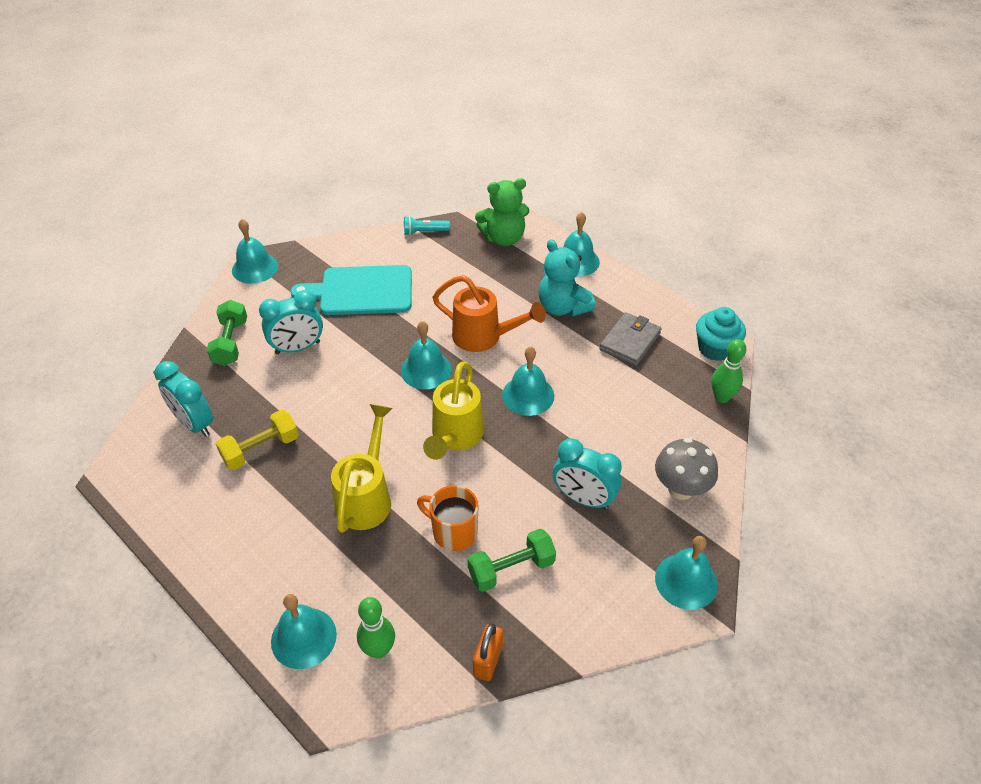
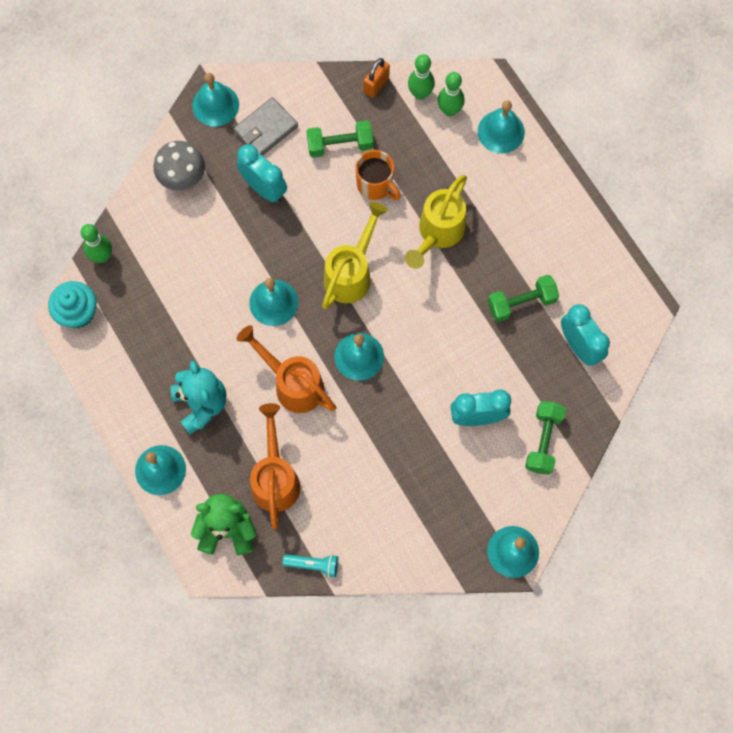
camera: 165 degrees left, 25 degrees up
yellow dumbbell [216,410,299,470] -> green dumbbell [488,275,559,322]
turquoise cutting board [291,265,412,315] -> none
grey wallet [599,312,662,366] -> grey wallet moved to [233,97,298,156]
none -> orange watering can [250,403,300,530]
none -> green bowling pin [408,54,435,100]

